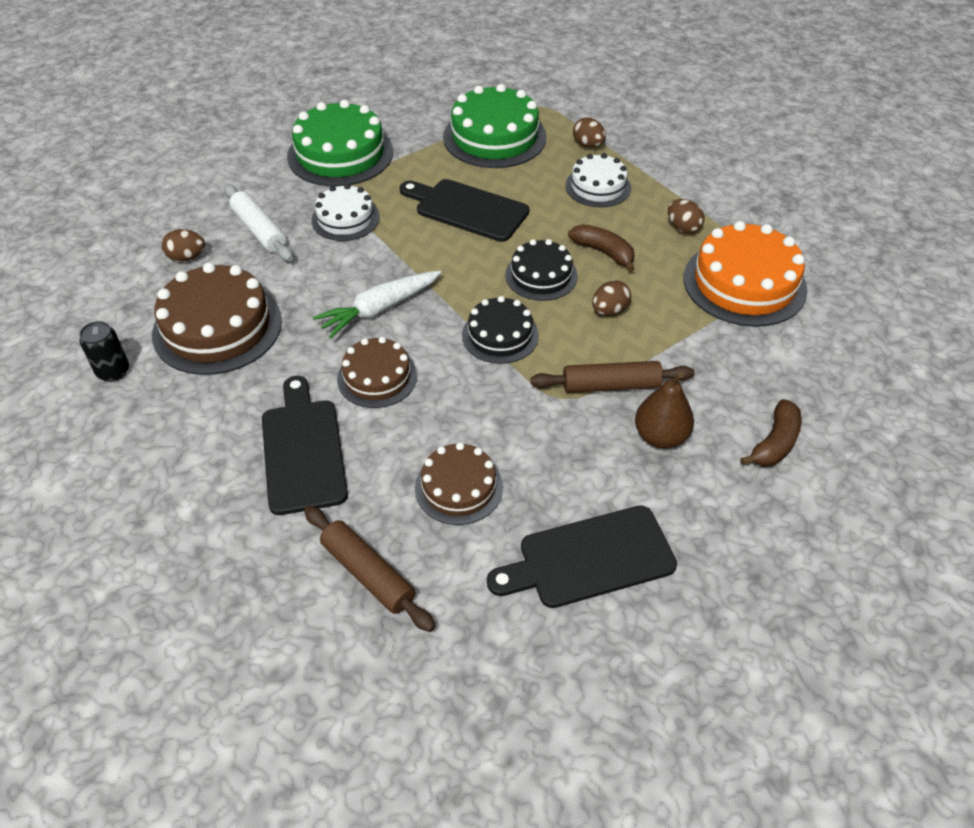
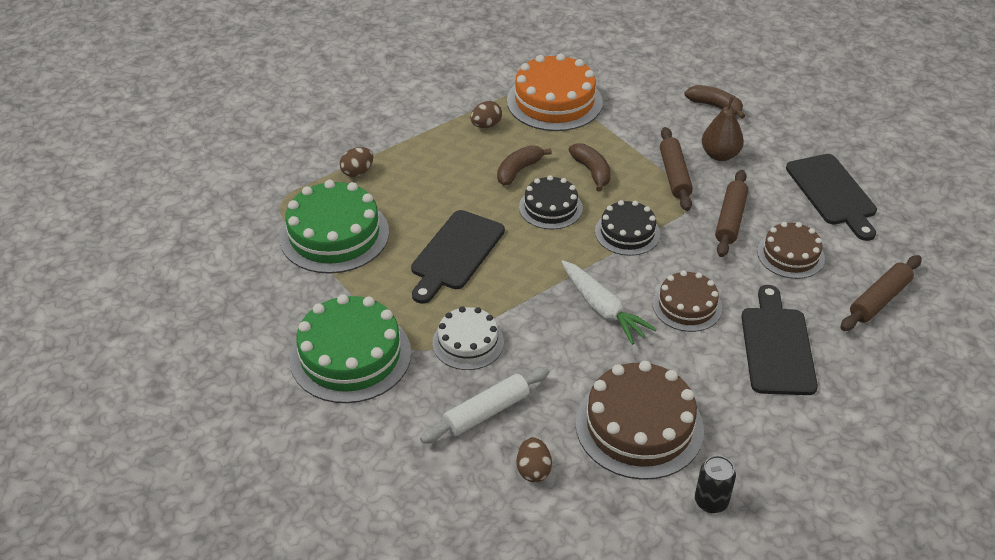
camera: 90 degrees left, 5 degrees down
black cutting board [262,376,348,515] -> black cutting board turned 105 degrees clockwise [741,285,818,395]
white cake [565,153,631,207] -> none
brown egg [592,280,631,316] -> brown banana [569,143,611,191]
none -> brown rolling pin [715,170,748,257]

